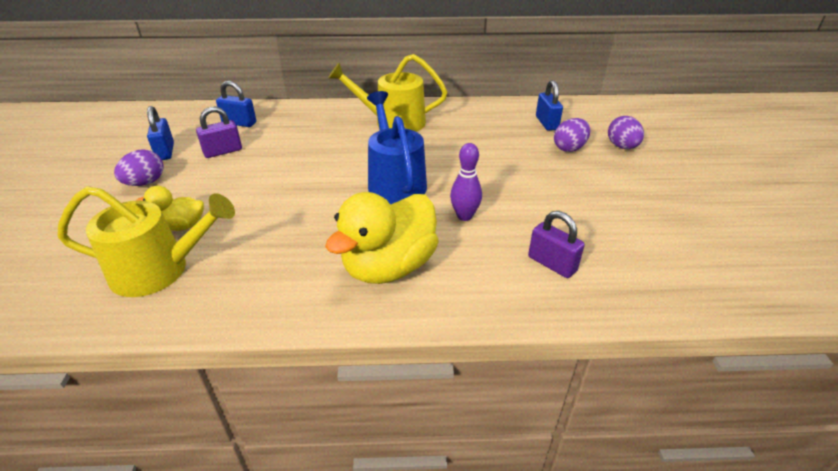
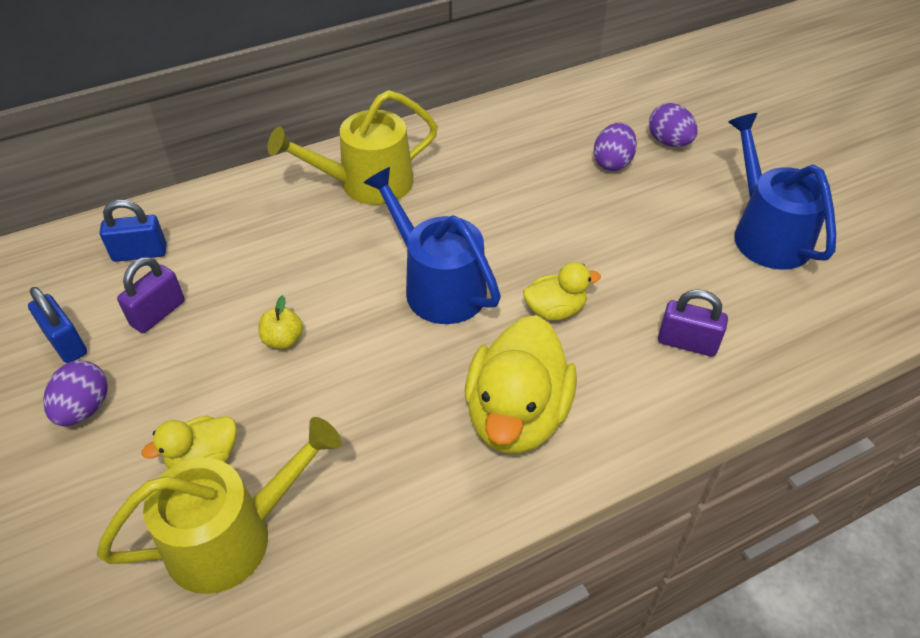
camera: 25 degrees left, 10 degrees up
purple bowling pin [450,143,482,221] -> yellow duck [523,262,601,321]
blue padlock [536,80,563,131] -> none
none -> yellow apple [258,295,303,349]
none -> blue watering can [728,113,836,269]

